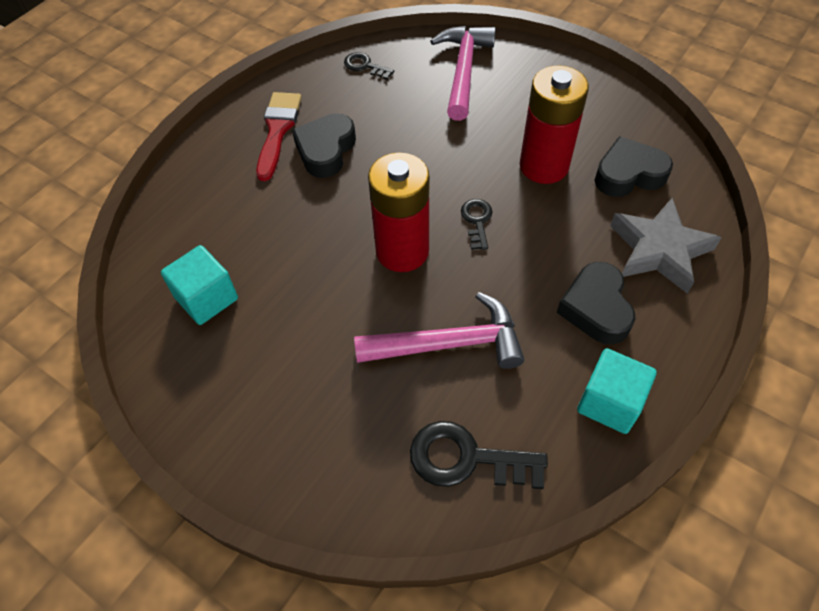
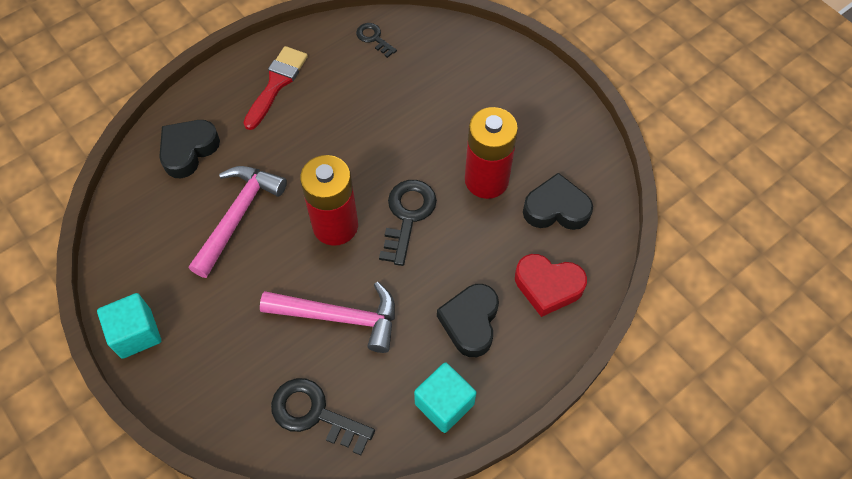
camera: 15 degrees right, 5 degrees up
turquoise cube [161,245,238,325] -> turquoise cube moved to [97,293,161,359]
black heart [292,113,356,178] -> black heart moved to [159,120,220,178]
pink hammer [430,26,496,121] -> pink hammer moved to [189,166,287,278]
black key [461,199,493,250] -> black key [379,180,437,266], size x1.75
grey star [610,198,722,294] -> red heart [515,254,587,317]

